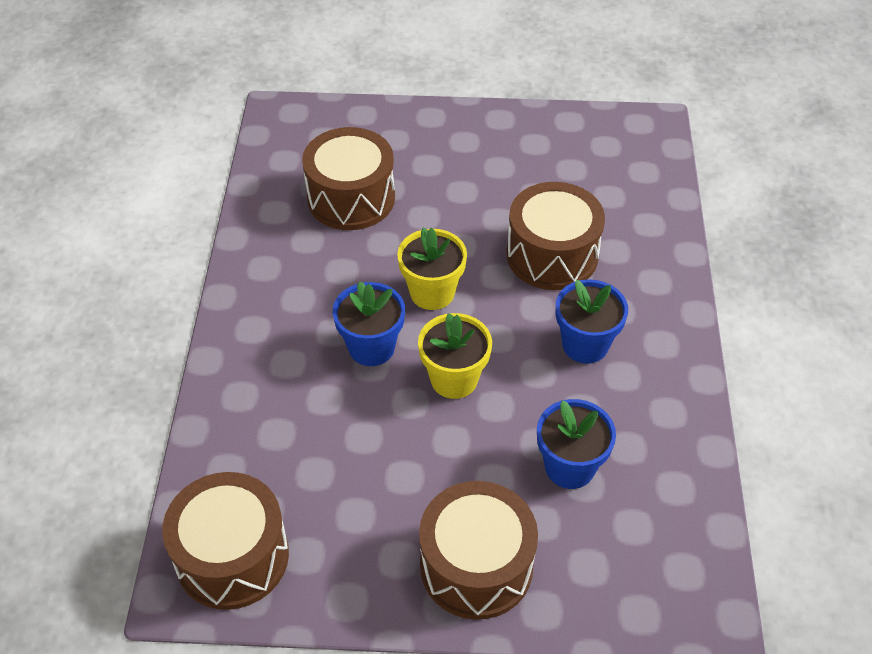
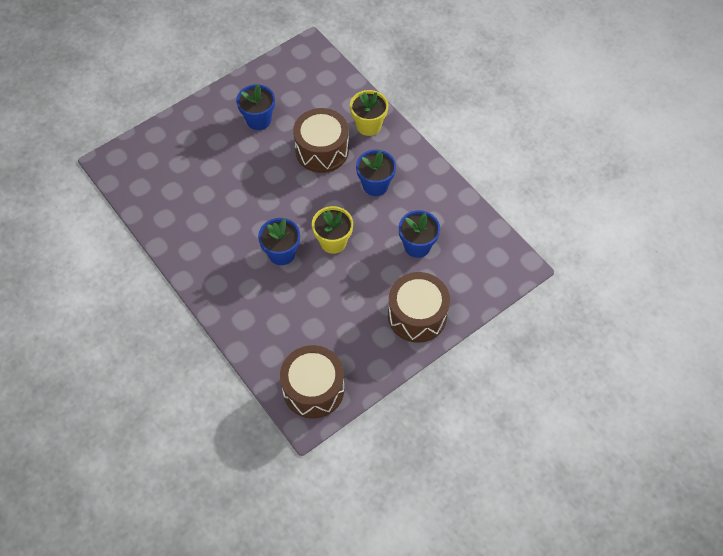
camera: 40 degrees left, 10 degrees up
brown drum [302,127,395,230] -> none
yellow flower pot [397,228,467,310] -> yellow flower pot moved to [350,90,388,136]
none -> blue flower pot [236,84,275,130]

